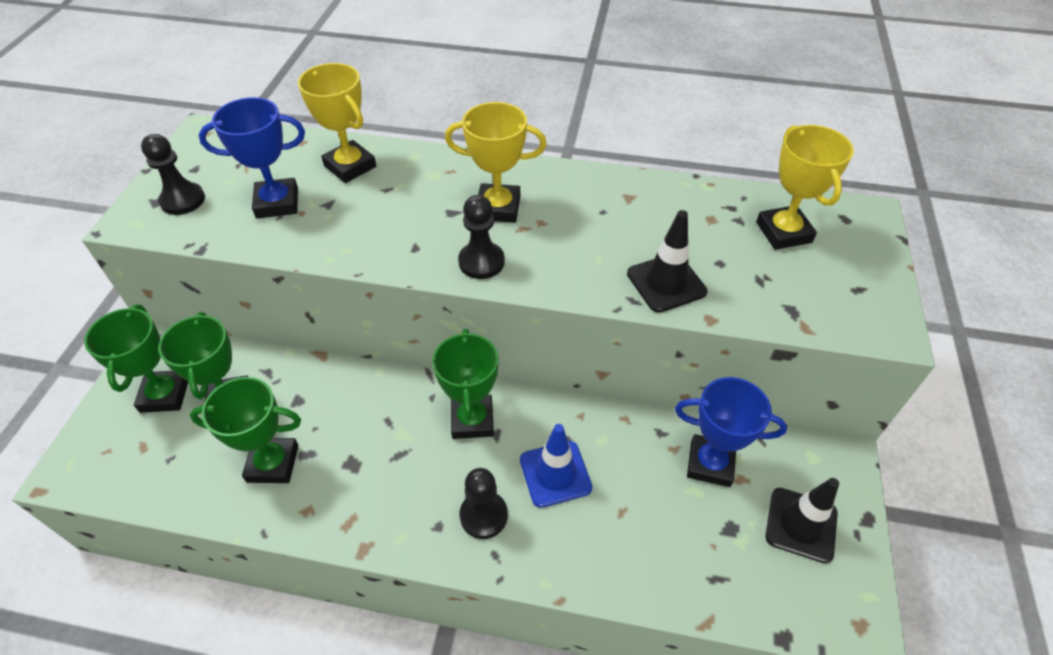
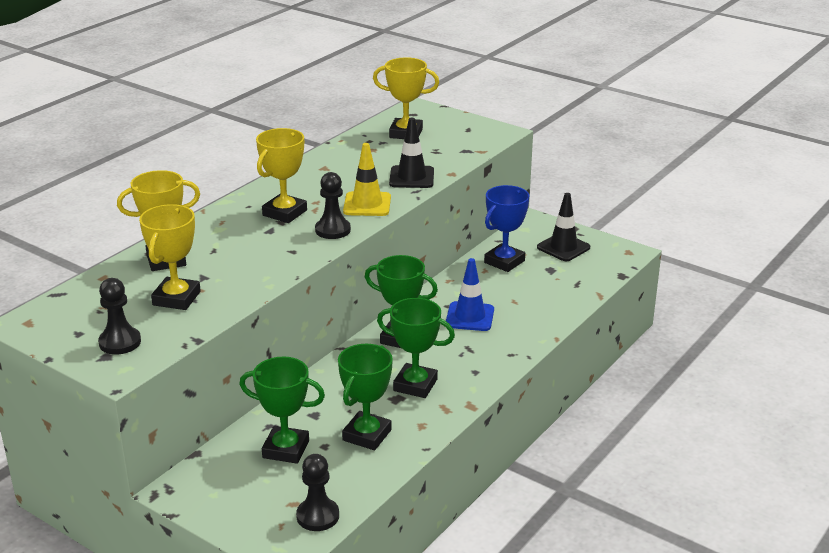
camera: 65 degrees left, 20 degrees down
green trophy [84,304,188,413] -> green trophy moved to [377,298,455,398]
blue trophy [199,97,305,219] -> yellow trophy [139,204,201,310]
black pawn [459,468,508,539] -> black pawn moved to [296,454,339,531]
none -> yellow traffic cone [343,143,391,216]

